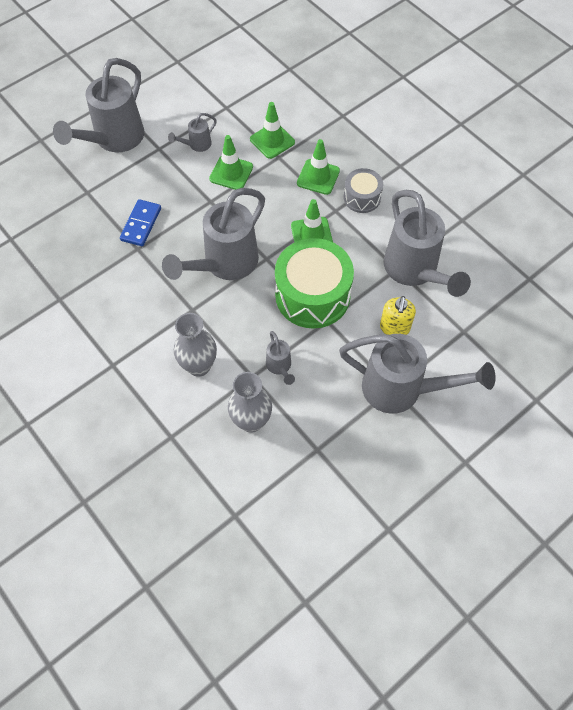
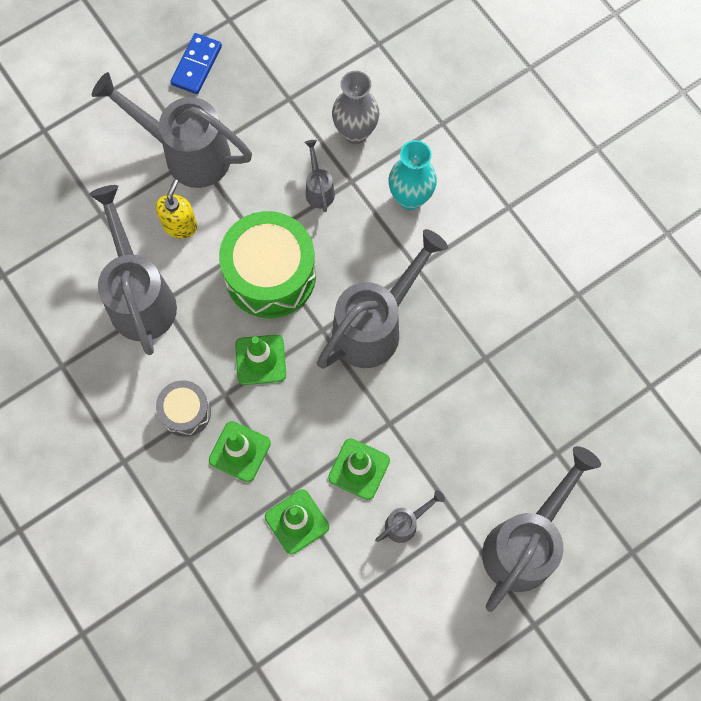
camera: 175 degrees left, 10 degrees up
blue domino [120,199,161,246] -> blue domino moved to [170,33,222,94]
grey vase [174,313,217,377] -> turquoise vase [388,140,437,210]

